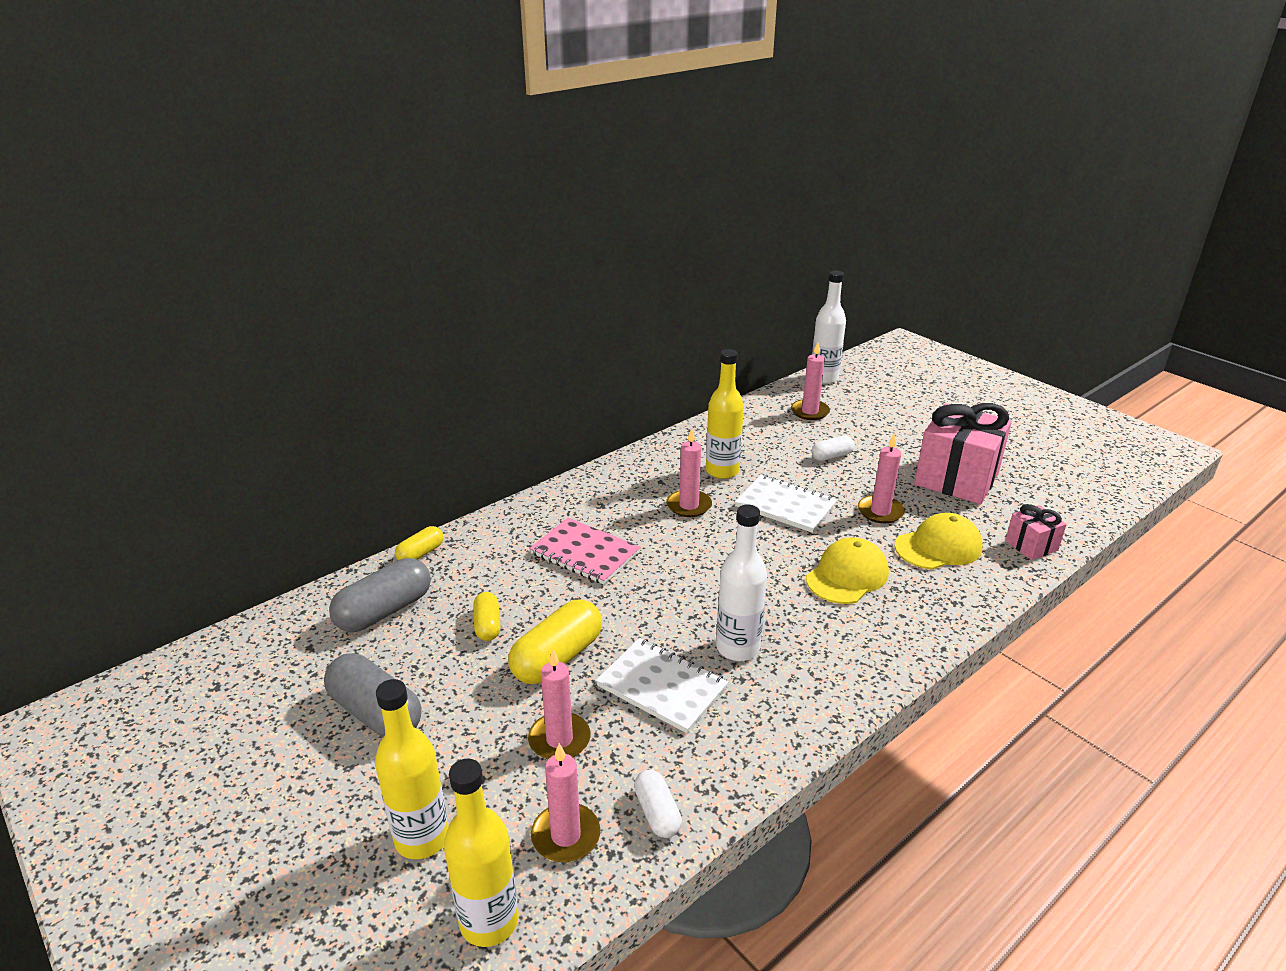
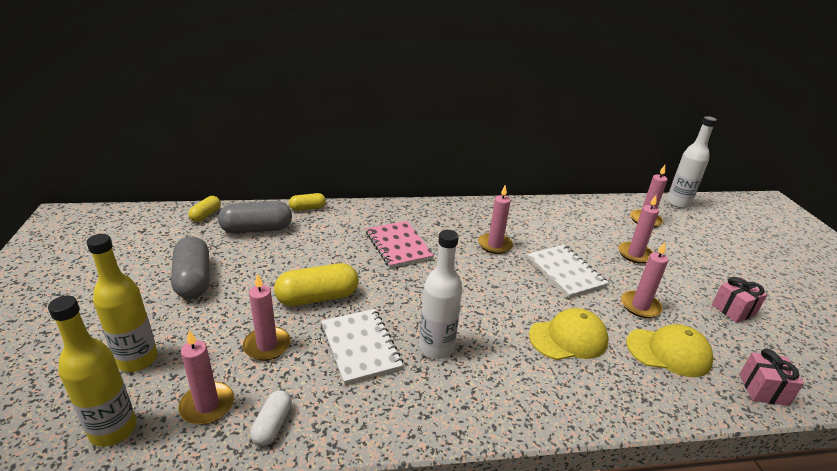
camera: 30 degrees right, 0 degrees up
yellow capsule [473,592,500,641] -> yellow capsule moved to [189,196,221,222]
yellow bottle [706,349,744,479] -> none
white capsule [811,435,854,461] -> pink candle [618,195,659,264]
pink gift [914,403,1012,504] -> pink gift [712,277,767,323], size x0.49

